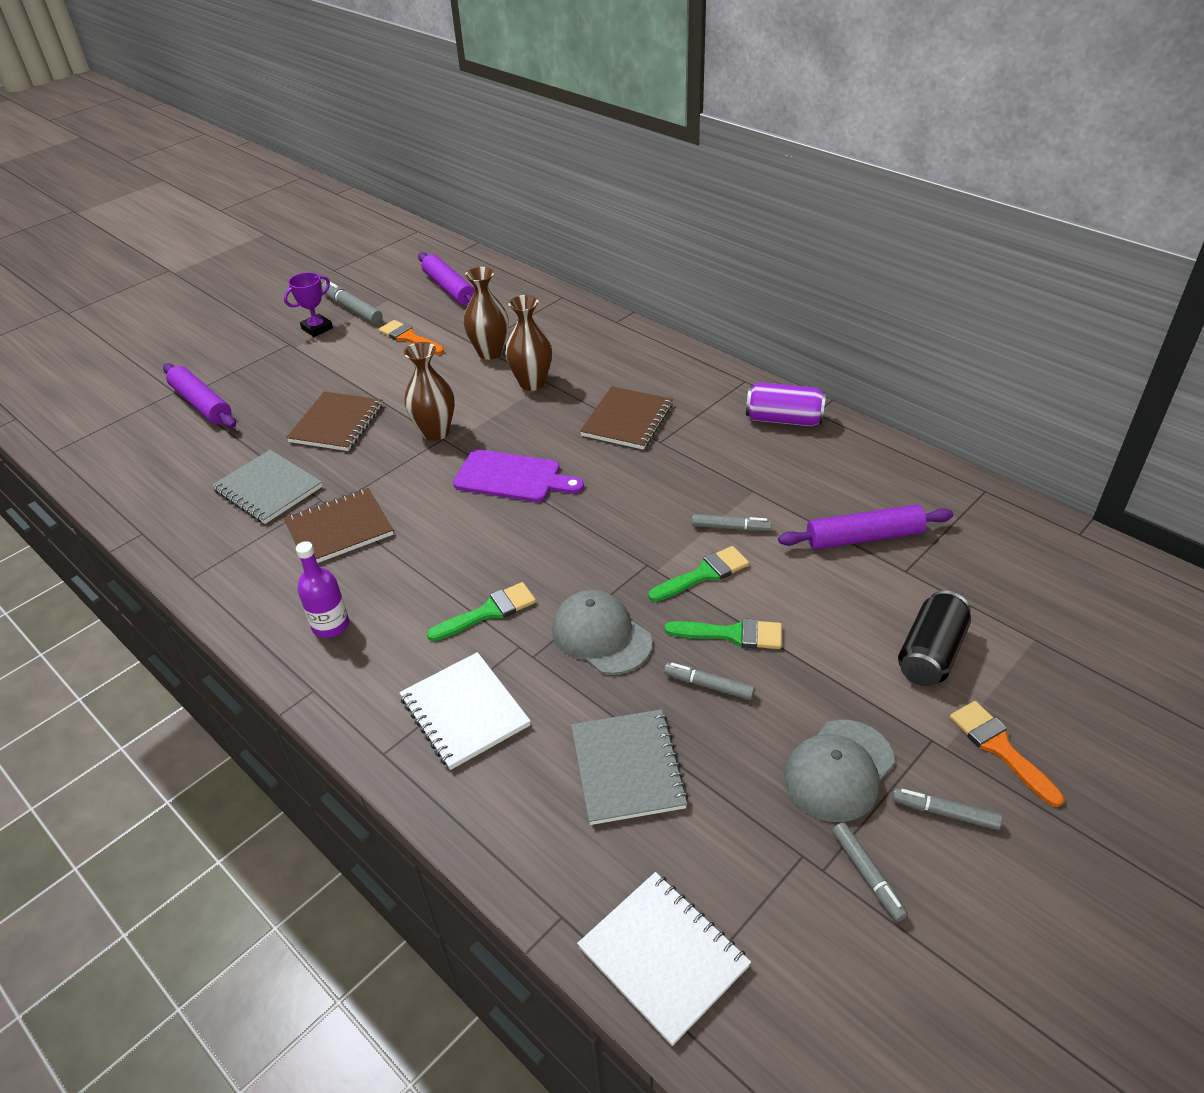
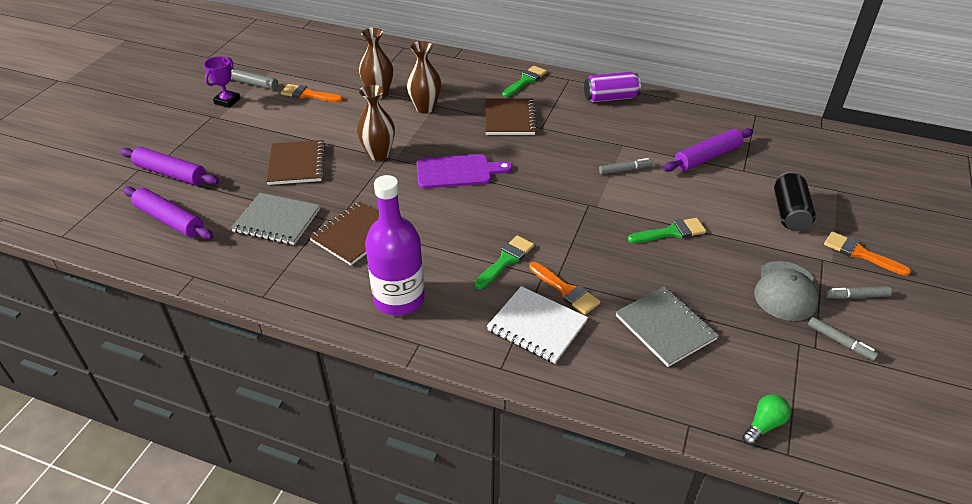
camera: 25 degrees left, 0 degrees up
purple bottle [296,541,349,638] -> purple bottle [365,175,425,316], size x1.78
purple rolling pin [418,252,475,305] -> purple rolling pin moved to [123,186,213,240]
grey cap [552,590,652,674] -> none
white notebook [577,872,751,1046] -> green light bulb [742,394,791,445]
green brush [648,546,749,602] -> green brush moved to [502,66,547,97]
grey marker [664,662,755,700] -> none
none -> orange brush [529,262,600,315]

